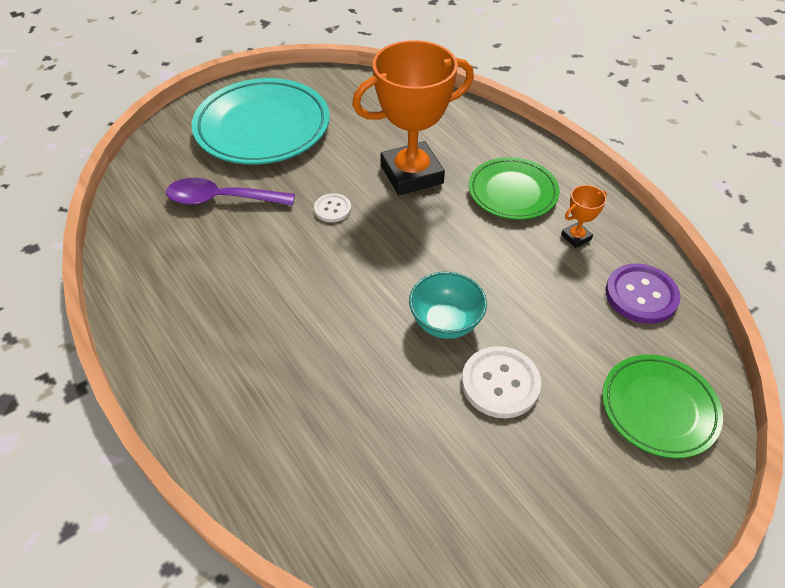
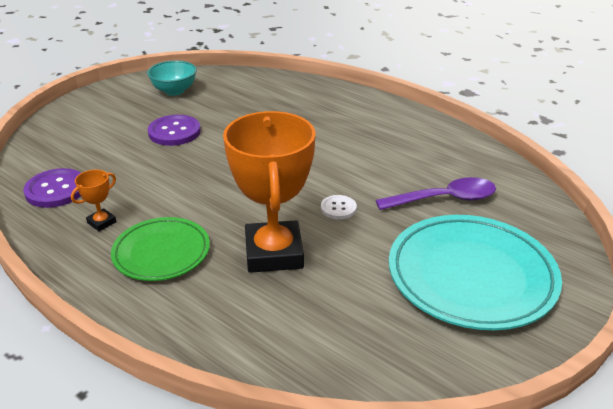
camera: 165 degrees right, 15 degrees down
orange trophy [352,40,474,195] -> orange trophy turned 60 degrees counterclockwise [223,111,315,273]
turquoise bowl [409,272,487,339] -> turquoise bowl moved to [147,60,197,96]
white button [462,346,541,418] -> purple button [148,115,201,146]
green plate [602,355,723,458] -> none

